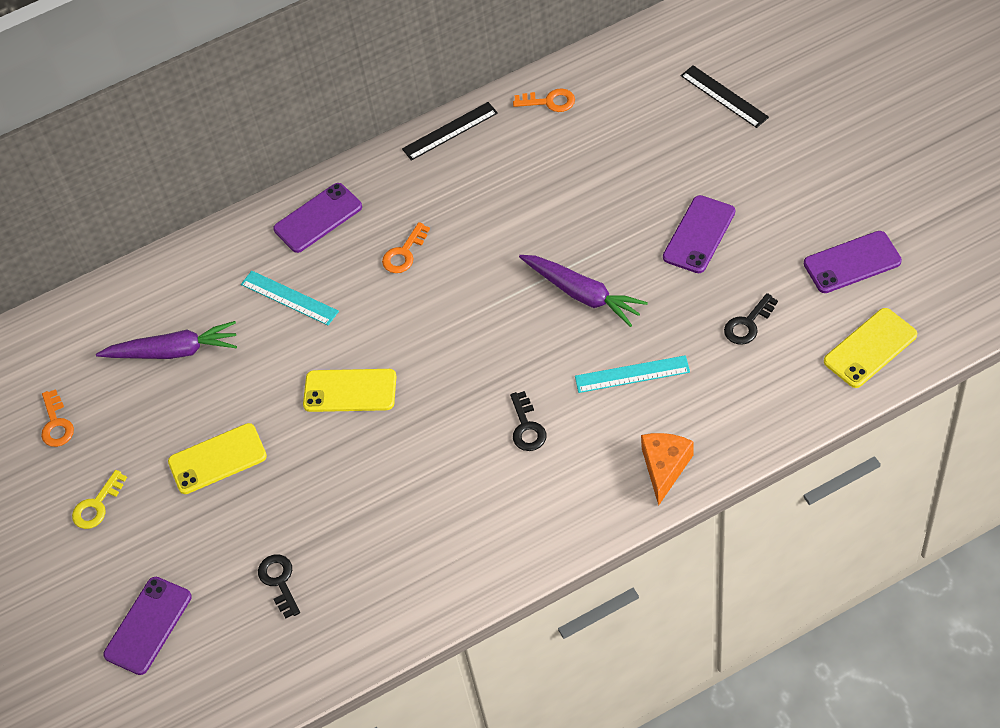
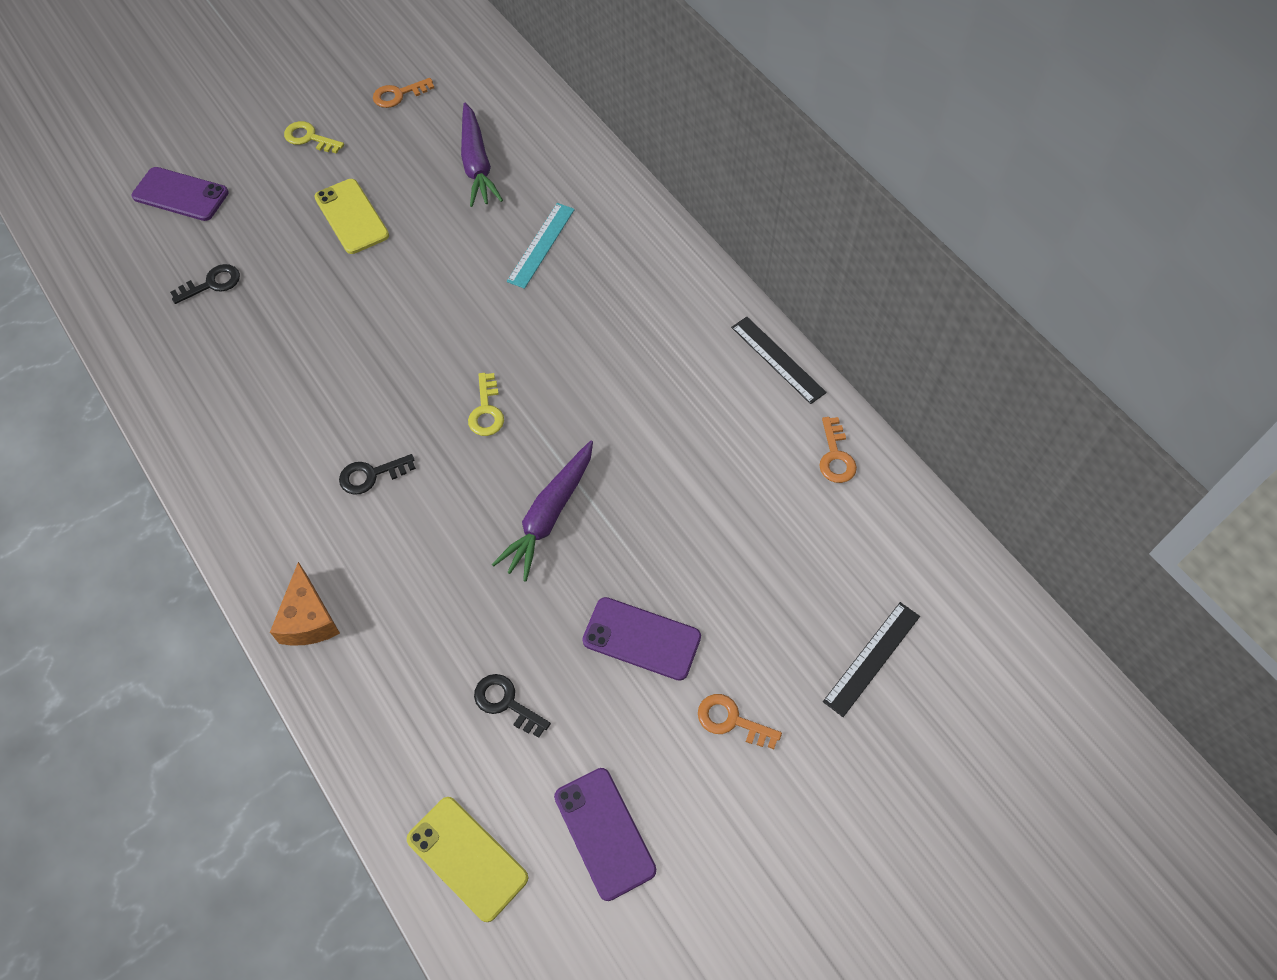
camera: 75 degrees right, 5 degrees up
purple phone [273,183,362,253] -> none
yellow phone [303,369,396,412] -> none
orange key [382,222,430,273] -> orange key moved to [698,694,782,749]
turquoise ruler [575,355,690,393] -> none
orange cheese [641,433,693,506] -> orange cheese turned 75 degrees clockwise [270,562,340,646]
none -> yellow key [468,373,504,436]

